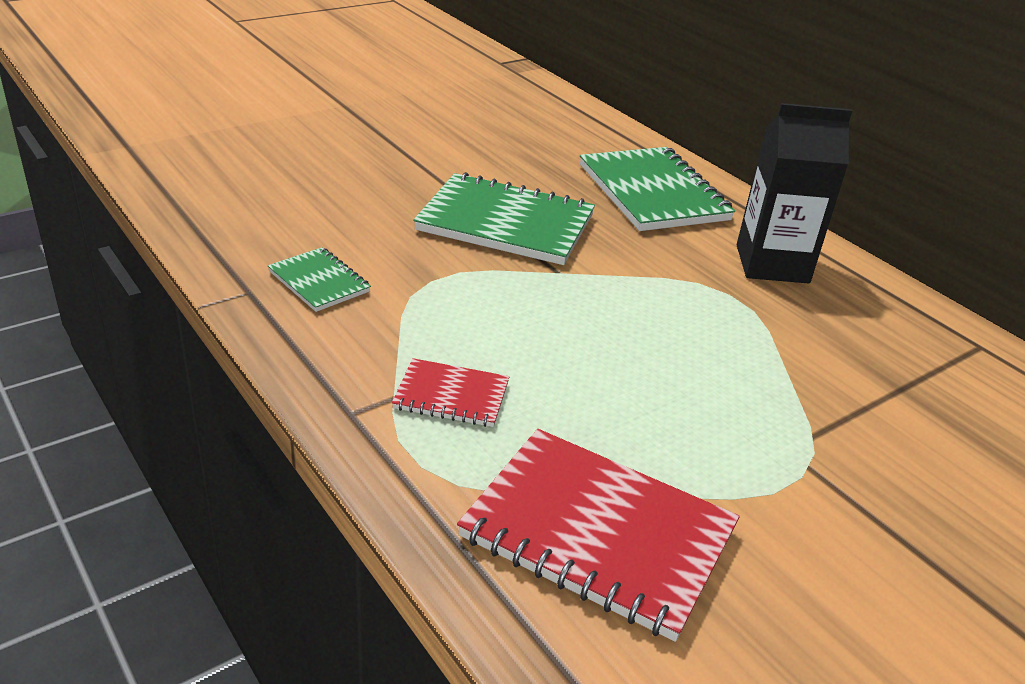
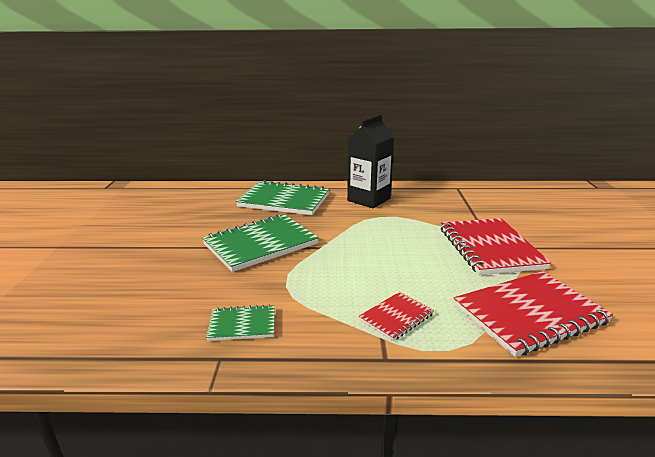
camera: 50 degrees left, 10 degrees down
none -> red notebook [441,218,551,275]

